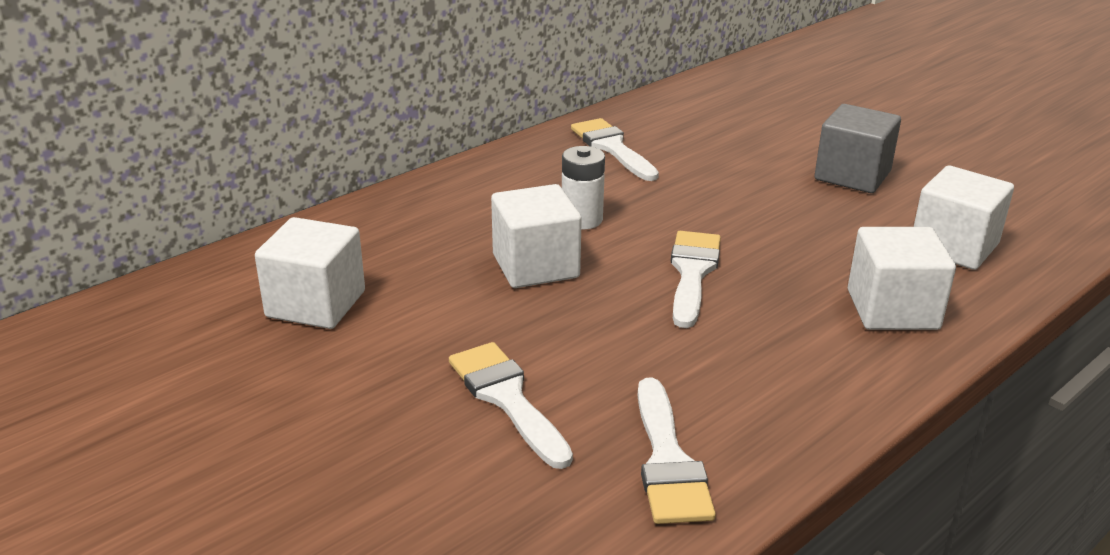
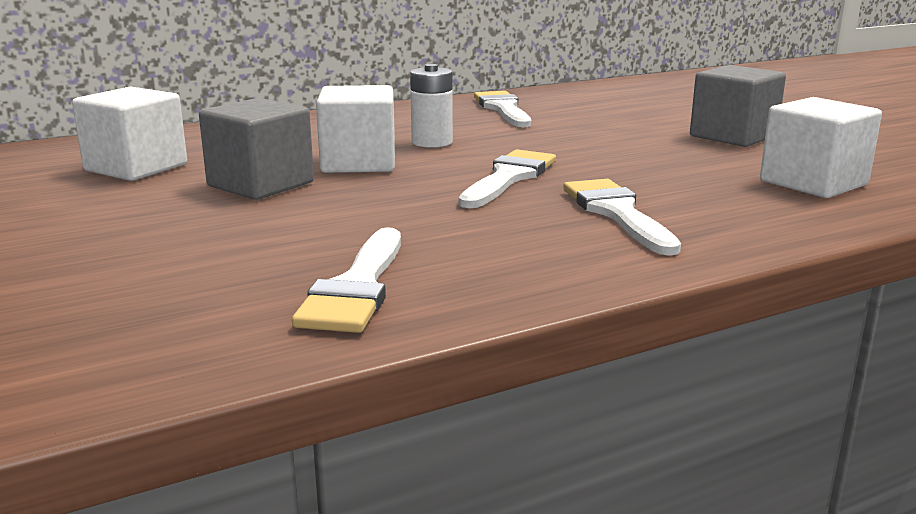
camera: 15 degrees right, 10 degrees down
white brush [449,342,573,469] -> white brush moved to [563,179,681,256]
white cube [848,227,956,330] -> none
none -> grey cube [199,98,314,200]

